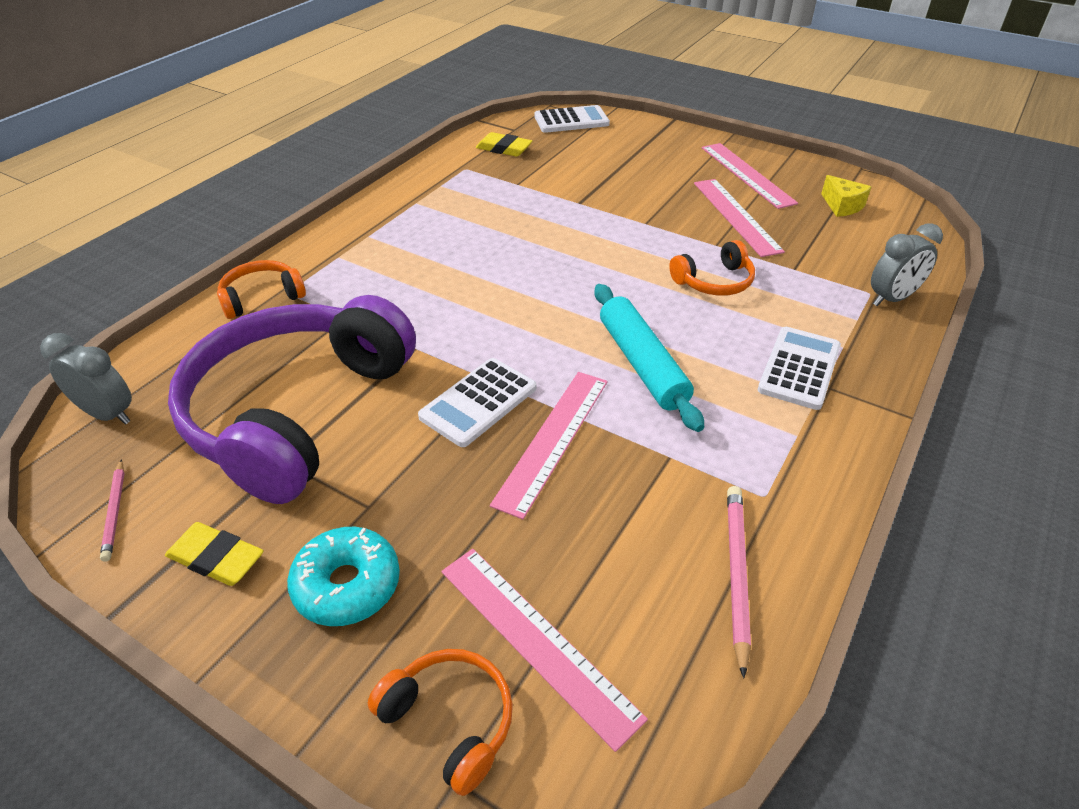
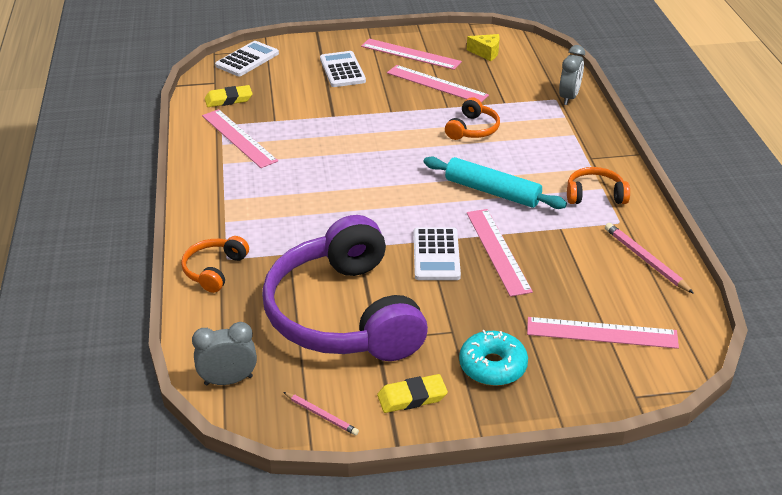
camera: 40 degrees left, 5 degrees down
orange headphones [368,649,513,796] -> orange headphones moved to [567,167,630,204]
white calculator [758,327,841,410] -> white calculator moved to [320,51,366,87]
none -> pink ruler [202,109,278,168]

